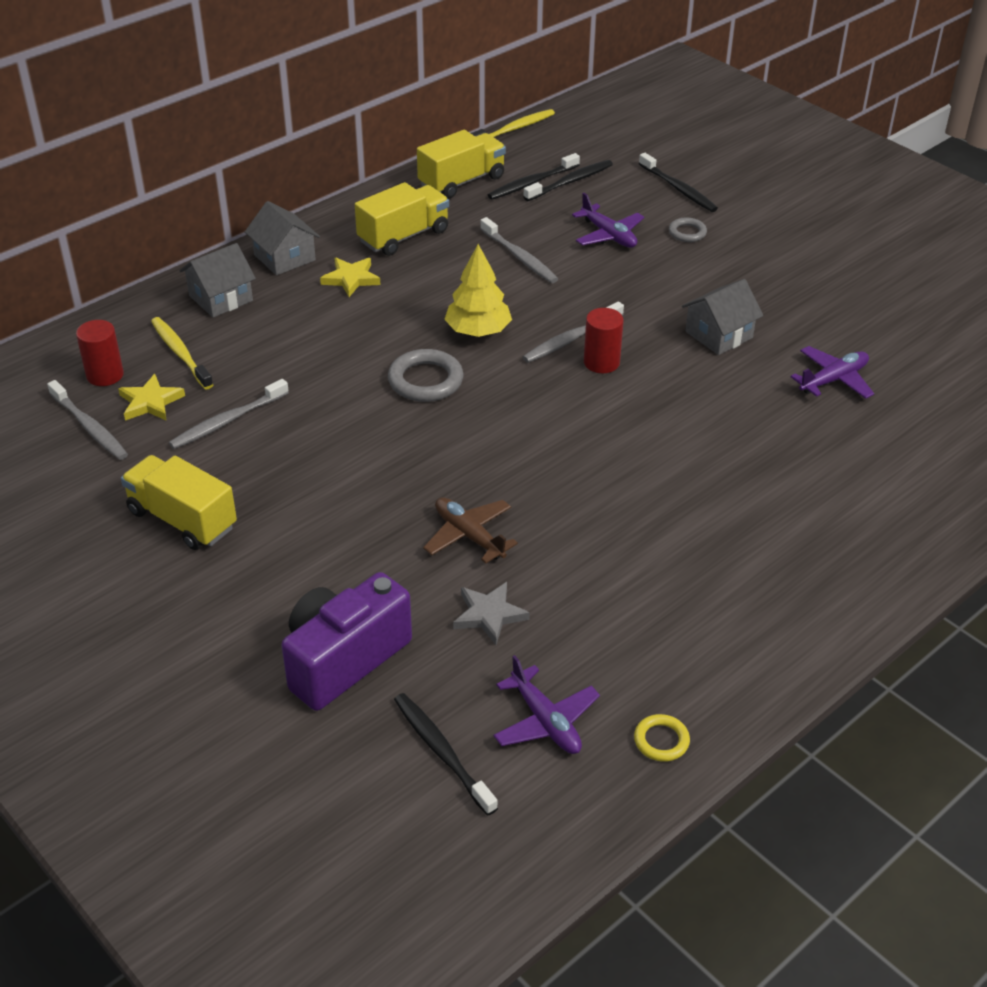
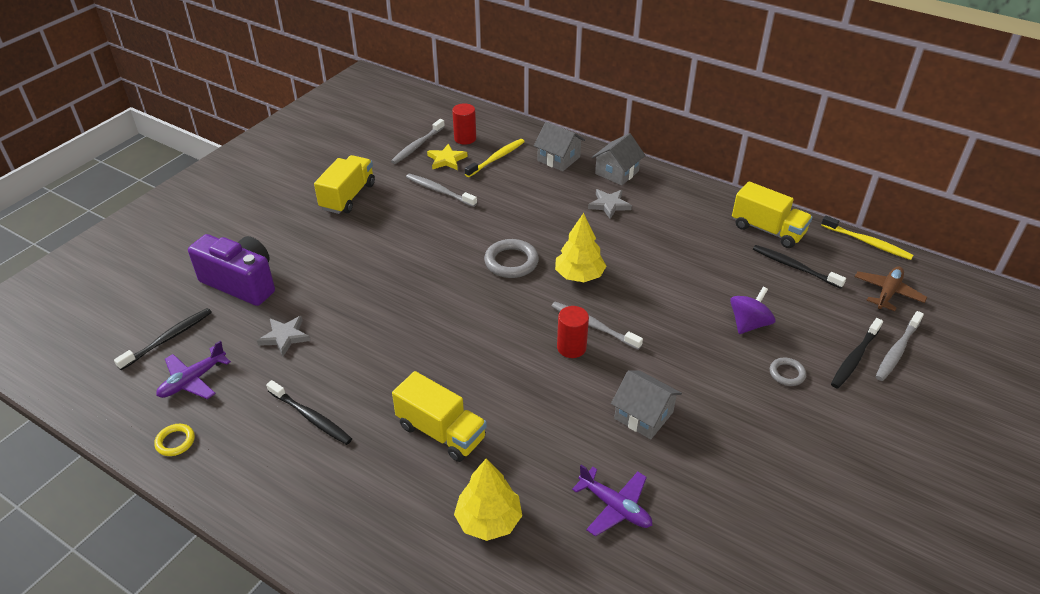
camera: 75 degrees right, 0 degrees up
yellow star [320,258,380,297] -> grey star [588,189,632,219]
yellow truck [355,182,449,256] -> yellow truck moved to [392,371,487,462]
brown plane [423,497,518,564] -> brown plane moved to [855,266,927,311]
grey toothbrush [480,217,558,283] -> grey toothbrush moved to [875,311,924,381]
black toothbrush [523,160,613,201] -> black toothbrush moved to [266,380,352,445]
purple plane [572,193,644,248] -> purple spinning top [730,287,776,334]
none -> yellow tree [454,459,522,541]

